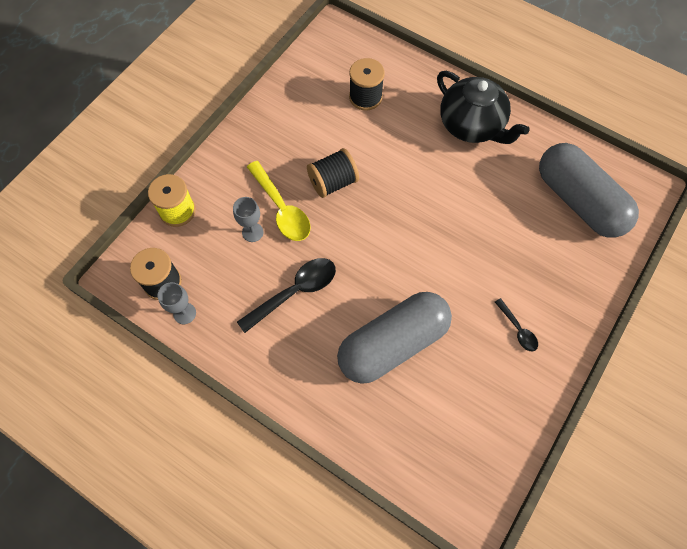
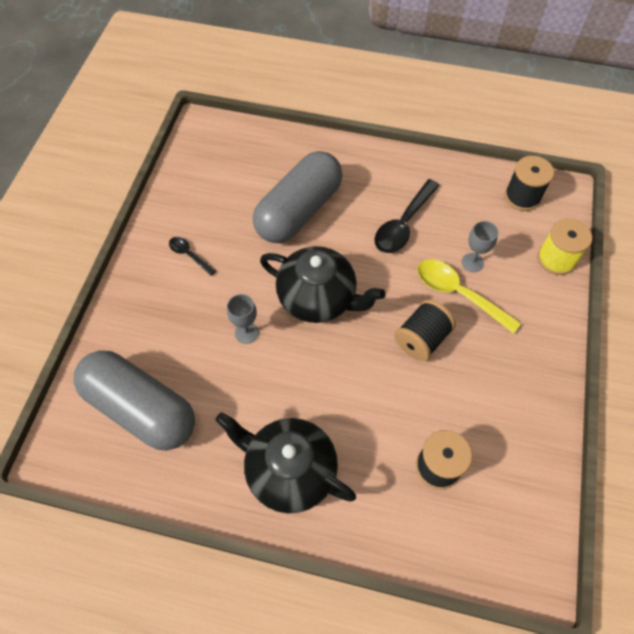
camera: 160 degrees right, 5 degrees down
grey goblet [157,282,196,324] -> grey goblet moved to [227,294,259,344]
none -> black teapot [260,246,385,323]

